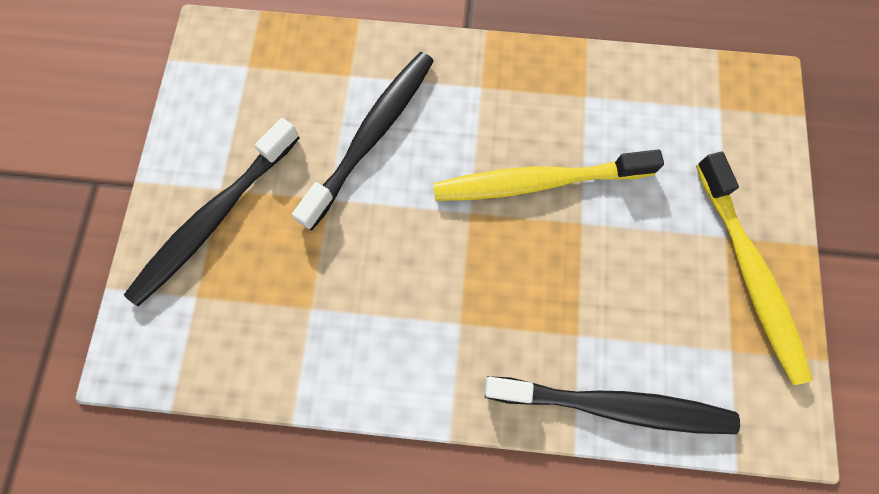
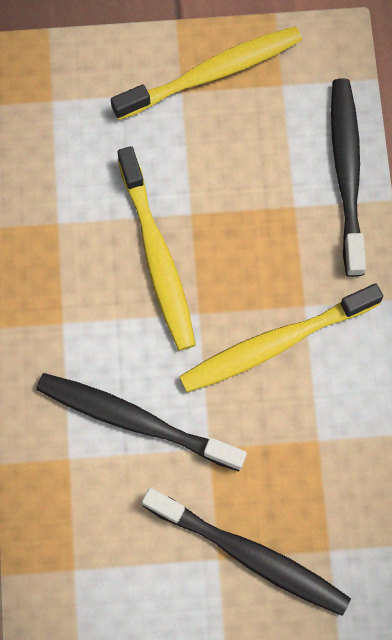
camera: 100 degrees left, 0 degrees up
none -> yellow toothbrush [179,283,383,393]

